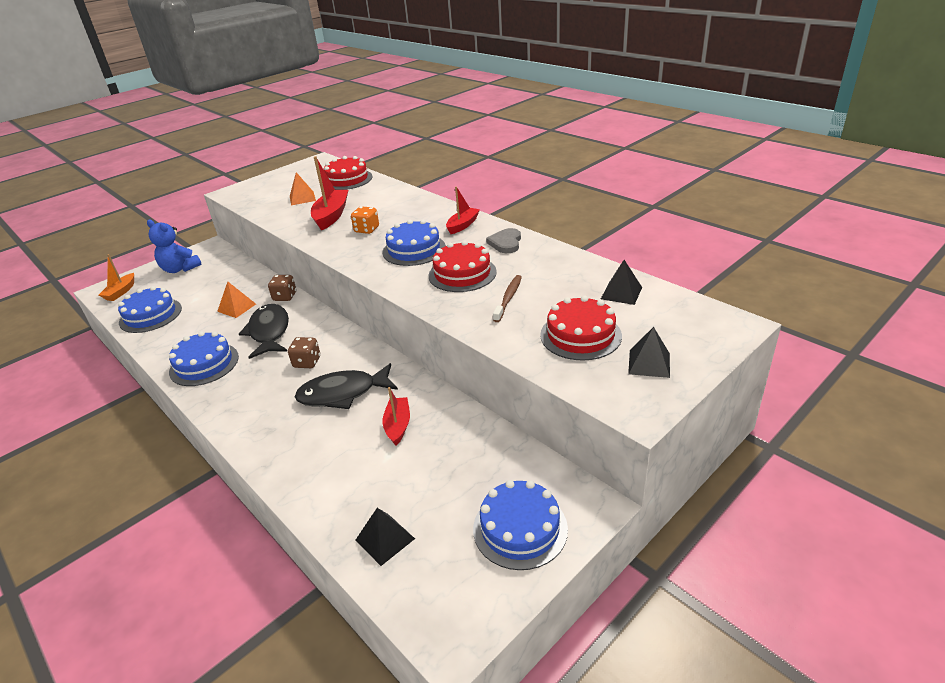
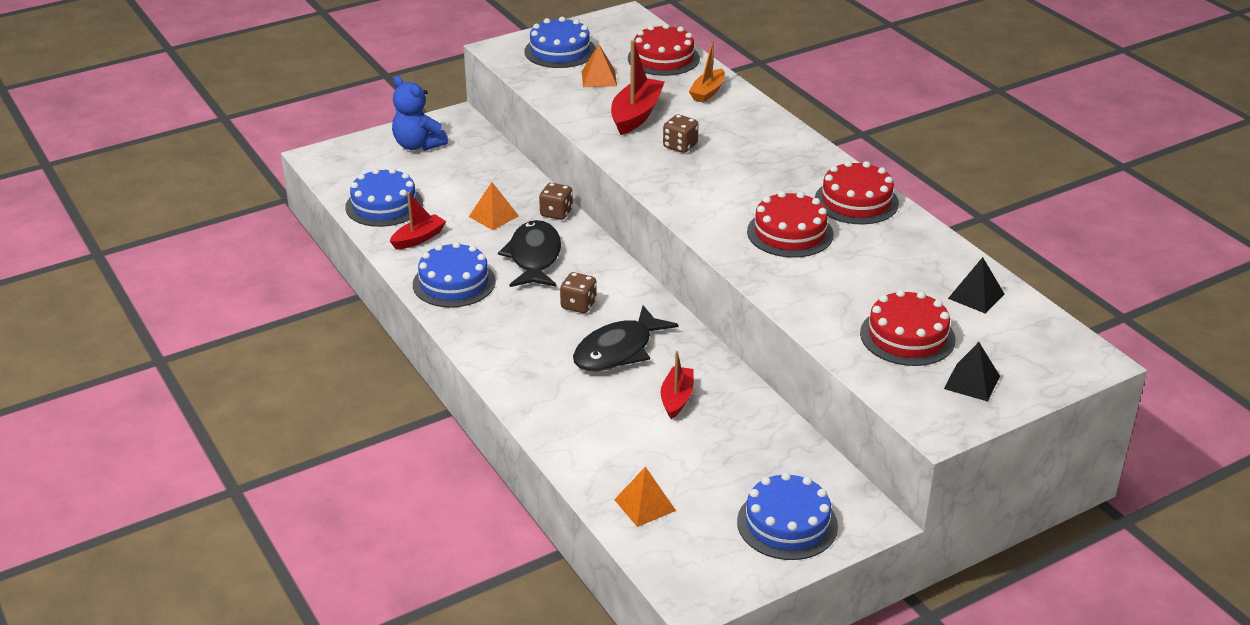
camera: 10 degrees right, 0 degrees up
orange boat [99,254,134,301] -> orange boat moved to [689,40,725,103]
black fish [295,363,398,409] -> black fish turned 45 degrees counterclockwise [573,305,679,371]
orange dice [351,206,379,234] -> brown dice [663,114,699,153]
black pyramid [355,508,415,566] -> orange pyramid [614,467,676,527]
blue cake [382,220,446,266] -> blue cake moved to [524,17,596,68]
red boat [446,186,480,234] -> red boat moved to [390,192,446,250]
grey heart [486,228,521,253] -> red cake [815,161,899,224]
brown toothbrush [493,275,522,322] -> none

